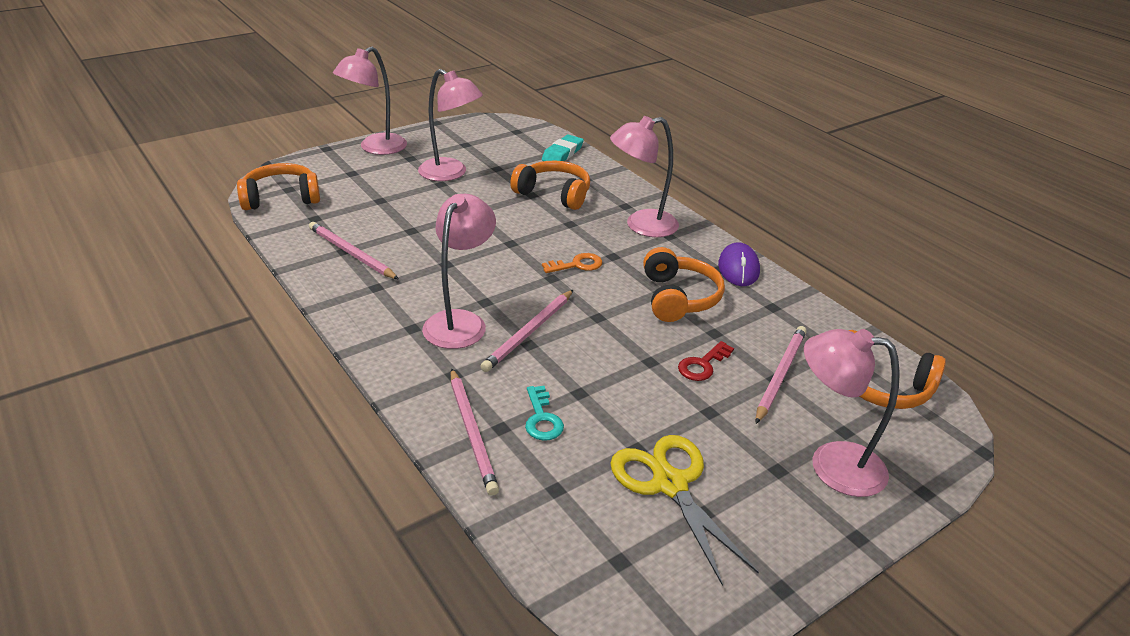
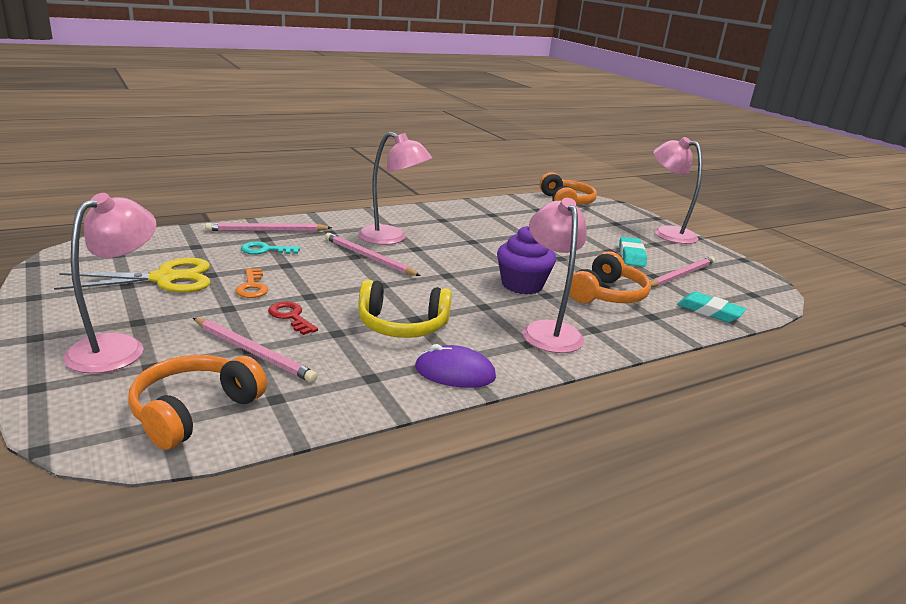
camera: 95 degrees right, 10 degrees down
pink pencil [309,222,399,280] -> pink pencil moved to [650,256,715,287]
pink lamp [418,69,483,181] -> turquoise eraser [619,237,647,267]
orange key [542,253,603,273] -> orange key moved to [235,268,268,298]
orange headphones [643,247,725,322] -> yellow headphones [358,280,452,338]
none -> purple cupcake [497,226,556,294]

